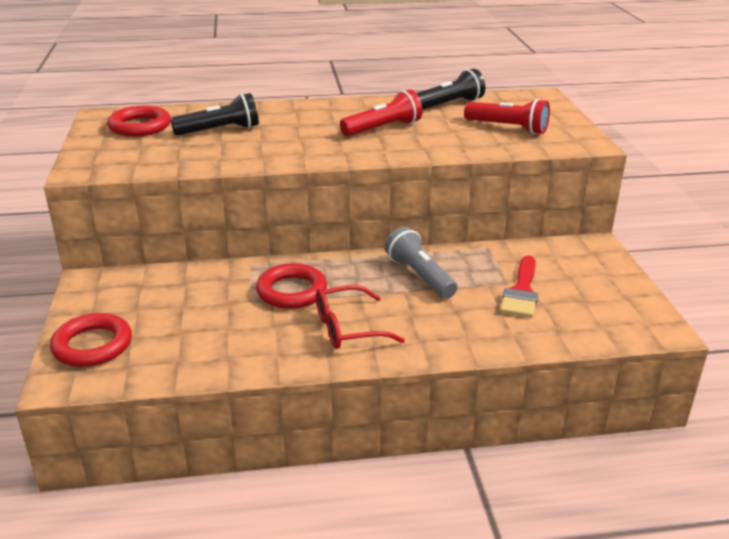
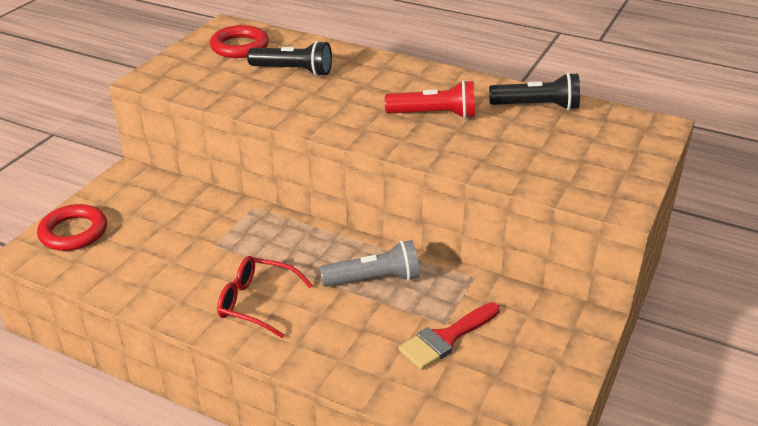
camera: 35 degrees right, 5 degrees up
red ring [256,263,327,309] -> none
grey flashlight [385,227,457,299] -> grey flashlight turned 75 degrees clockwise [320,240,420,287]
red flashlight [464,98,550,134] -> none

